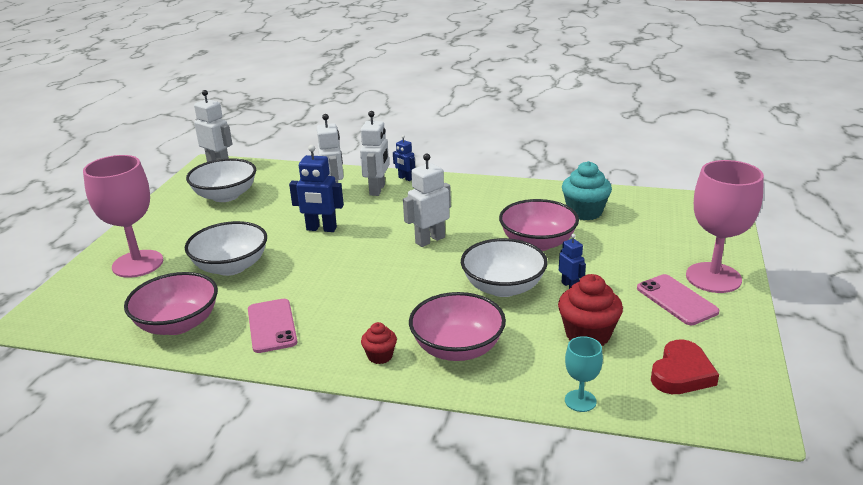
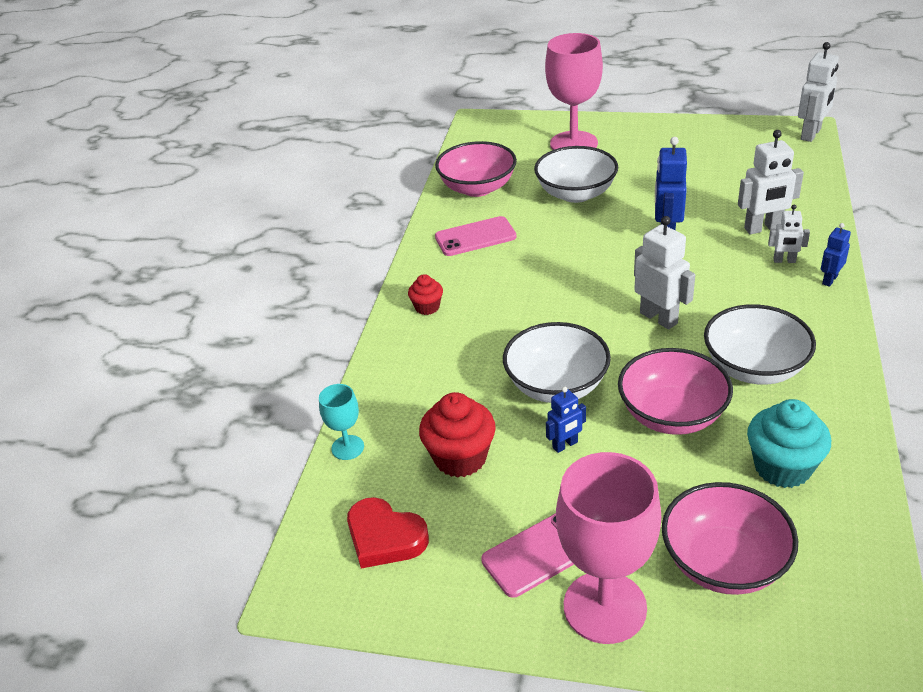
camera: 90 degrees right, 10 degrees up
white bowl [186,158,256,202] -> white bowl moved to [704,304,816,385]
white robot [360,111,389,196] -> white robot [768,205,810,263], size x0.58
pink bowl [409,292,506,361] -> pink bowl moved to [662,482,798,595]

